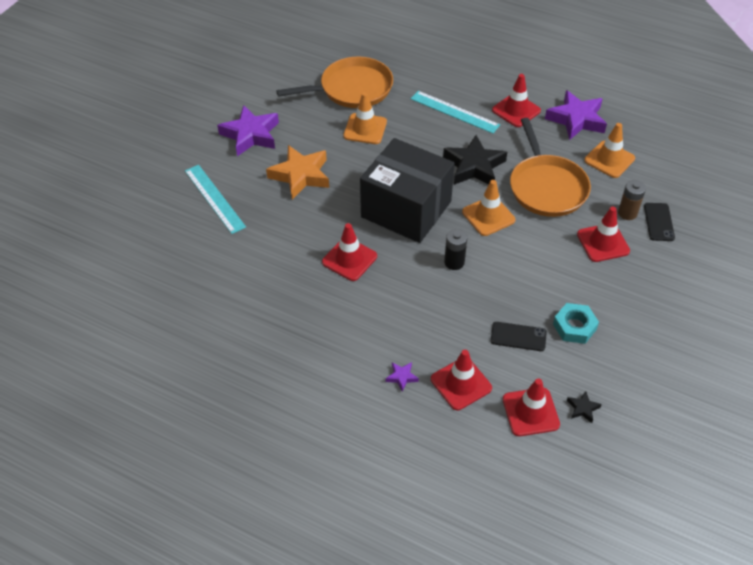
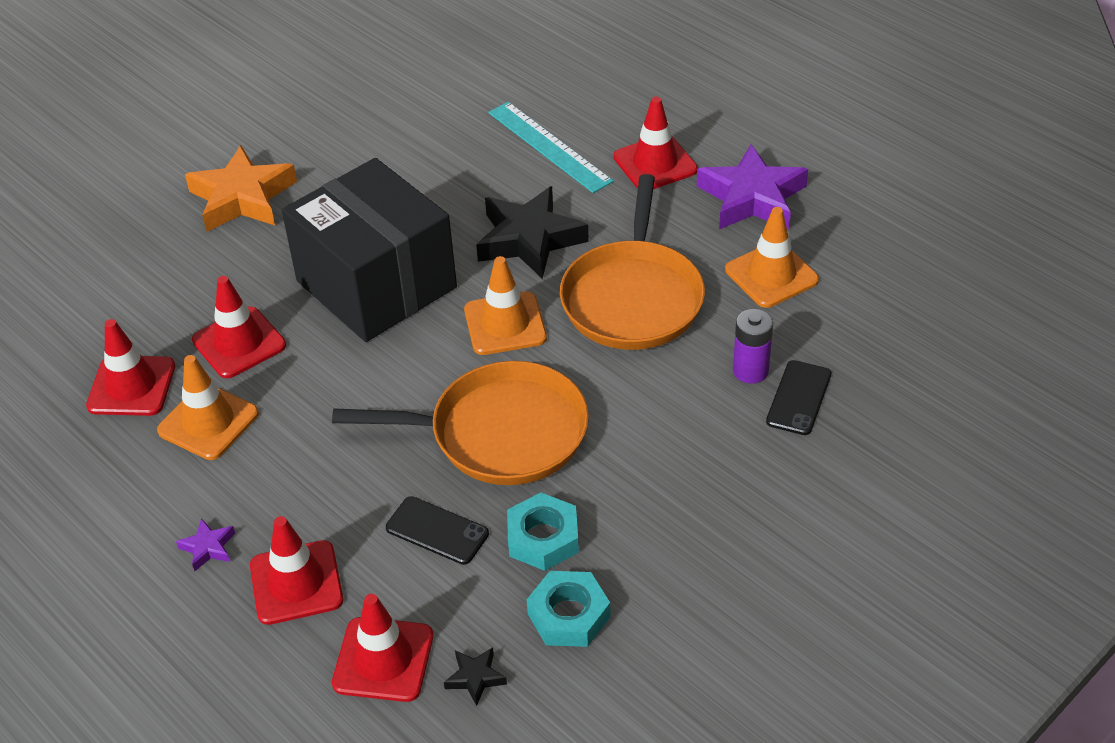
camera: 20 degrees right, 5 degrees down
turquoise ruler [185,165,246,234] -> none
purple star [217,105,279,156] -> none
orange pan [276,57,393,108] -> orange pan moved to [332,361,589,485]
orange traffic cone [343,92,387,144] -> orange traffic cone moved to [157,355,259,460]
black battery [444,229,467,270] -> none
red traffic cone [577,207,630,262] -> red traffic cone moved to [86,319,175,416]
brown battery [618,180,646,220] -> purple battery [733,309,773,384]
none -> turquoise nut [527,571,610,647]

